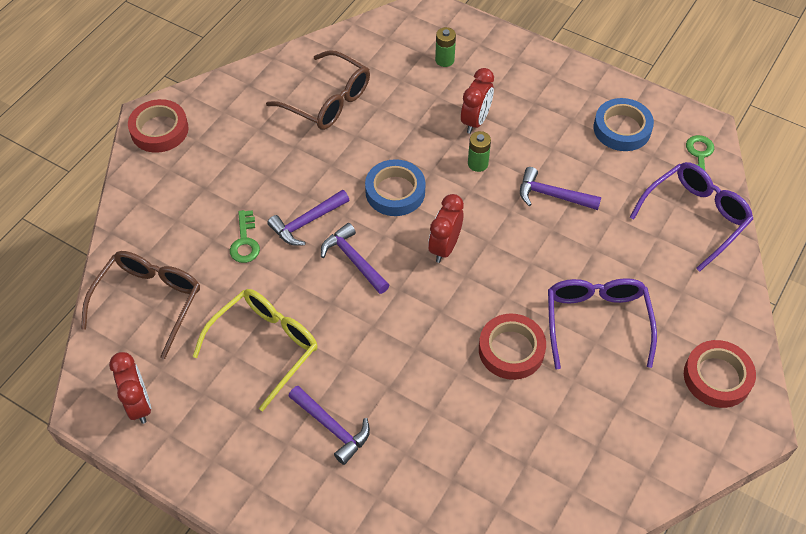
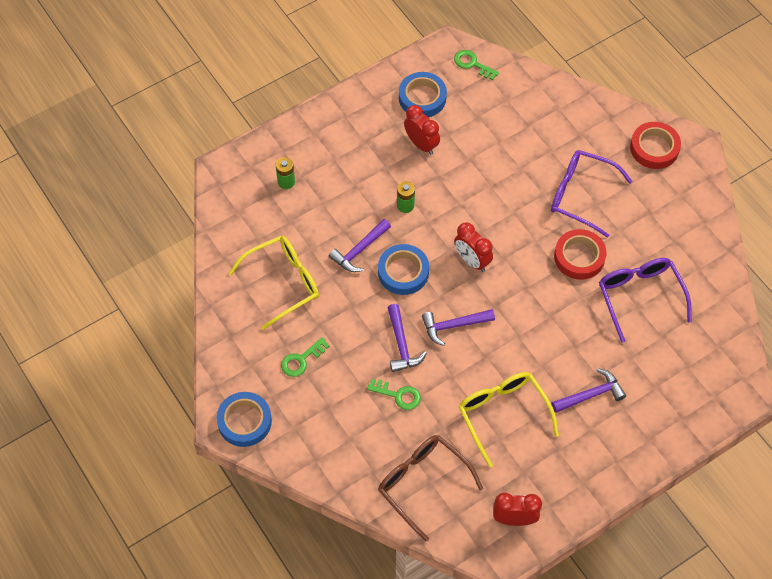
camera: 65 degrees left, 5 degrees up
red tape [128,99,189,153] -> blue tape [217,392,272,447]
brown glasses [266,50,370,130] -> yellow glasses [229,236,319,330]
red clock [461,68,494,134] -> red clock moved to [404,105,440,155]
purple hammer [520,167,601,210] -> purple hammer moved to [329,219,391,272]
purple glasses [630,162,753,272] -> purple glasses moved to [599,258,692,343]
none -> green key [281,337,329,377]

